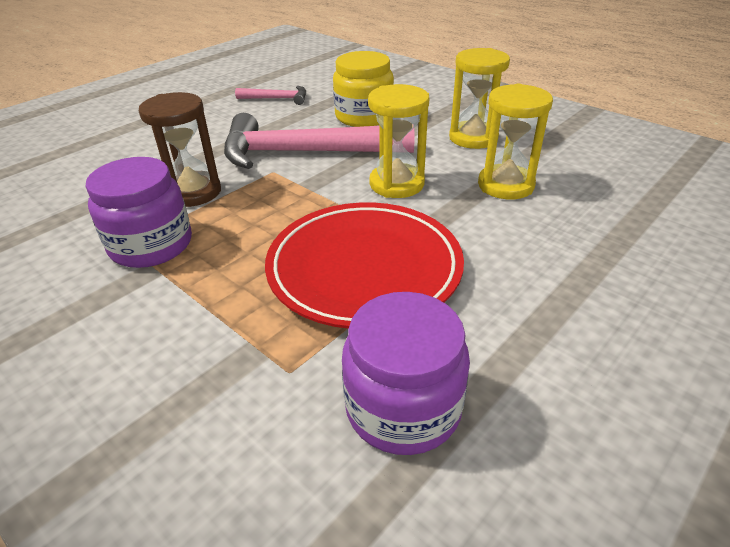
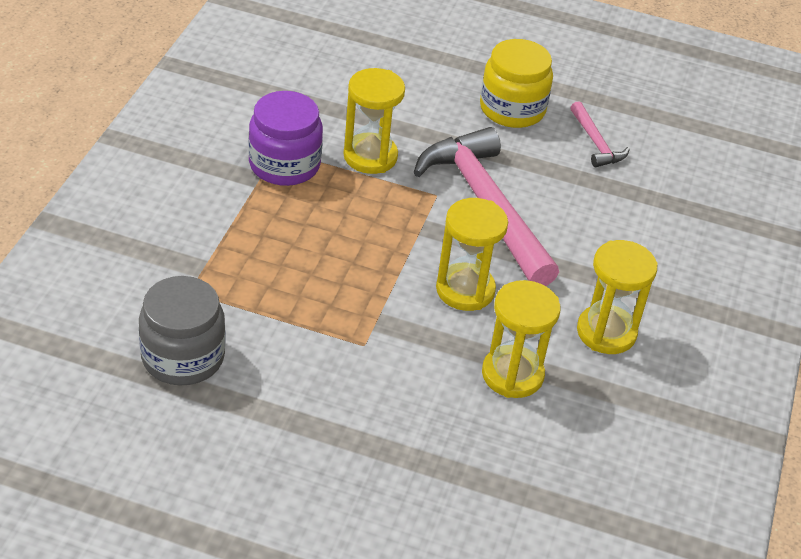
camera: 60 degrees right, 5 degrees up
brown hourglass [139,92,221,207] -> yellow hourglass [343,68,405,174]
red plate [265,202,464,329] -> none
yellow jar [333,51,394,127] -> yellow jar moved to [480,39,553,128]
purple jar [342,292,470,455] -> grey jar [139,276,225,385]

